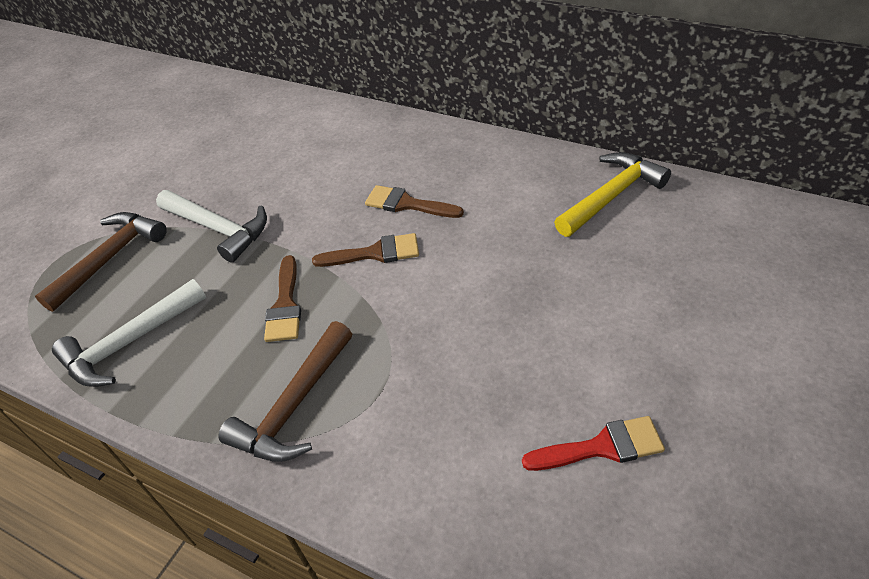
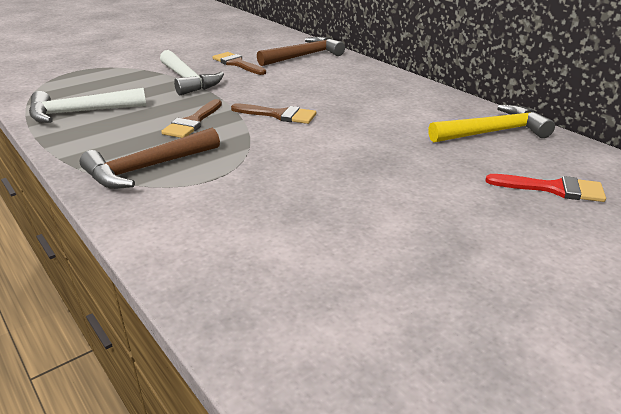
camera: 20 degrees right, 15 degrees down
brown hammer [35,212,167,312] -> brown hammer moved to [257,37,345,66]
brown brush [365,185,464,218] -> brown brush moved to [213,52,266,75]
red brush [522,416,665,471] -> red brush moved to [486,174,606,202]

